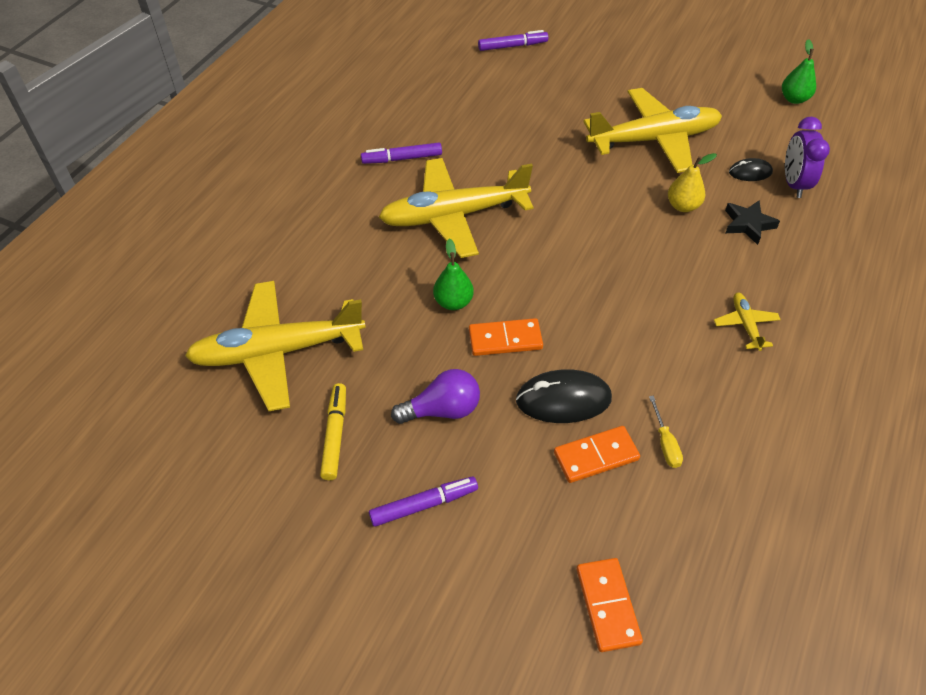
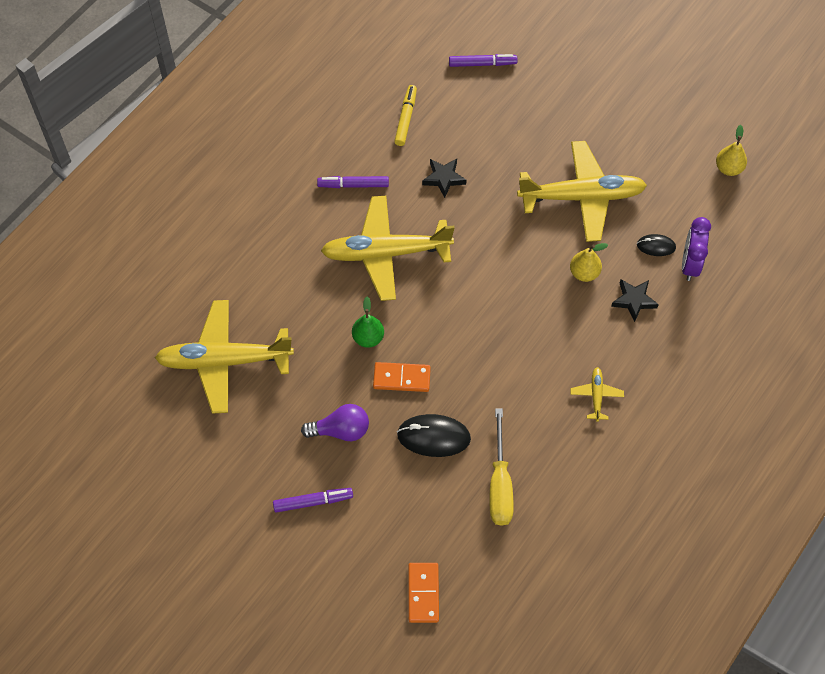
camera: 10 degrees right, 10 degrees up
yellow marker [320,383,346,480] -> yellow marker moved to [394,85,417,146]
orange domino [554,426,640,483] -> none
yellow screwdriver [649,396,683,468] -> yellow screwdriver [490,409,514,526], size x1.98
green pear [782,39,816,104] -> yellow pear [716,125,747,176]
none -> black star [422,159,467,198]

